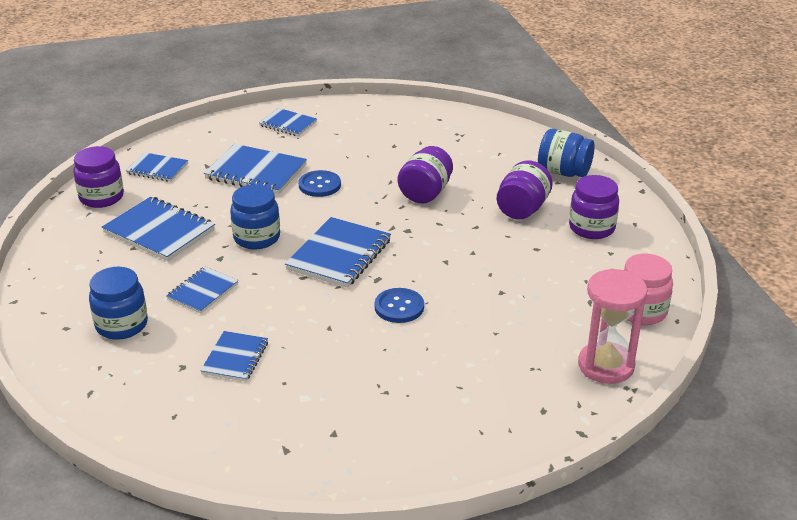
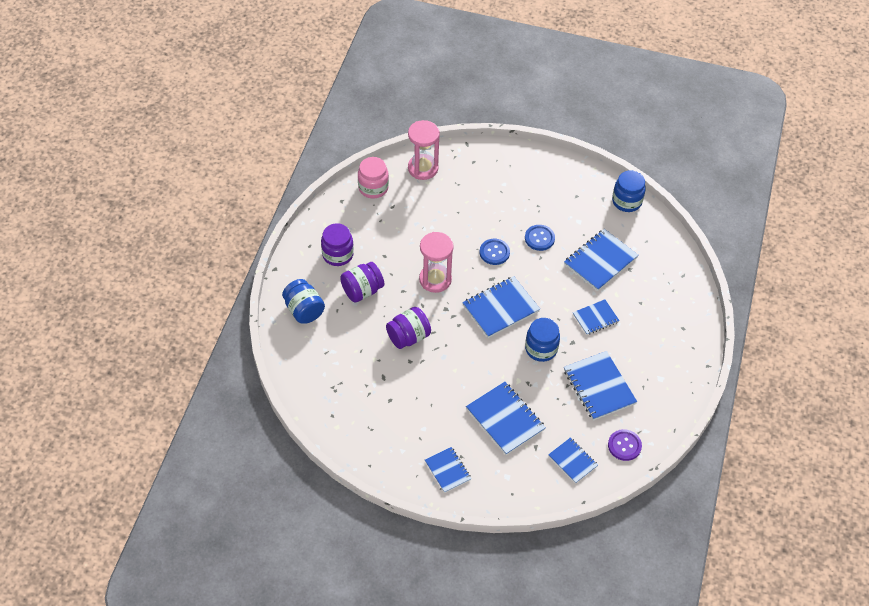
camera: 150 degrees left, 20 degrees up
purple jar [73,146,124,208] -> purple button [608,429,642,461]
blue jar [89,267,148,340] -> blue jar moved to [612,171,646,212]
blue notebook [200,331,268,382] -> blue notebook [564,229,638,291], size x1.66
blue button [298,170,341,197] -> blue button moved to [525,225,555,251]
none -> pink hourglass [419,232,454,293]

